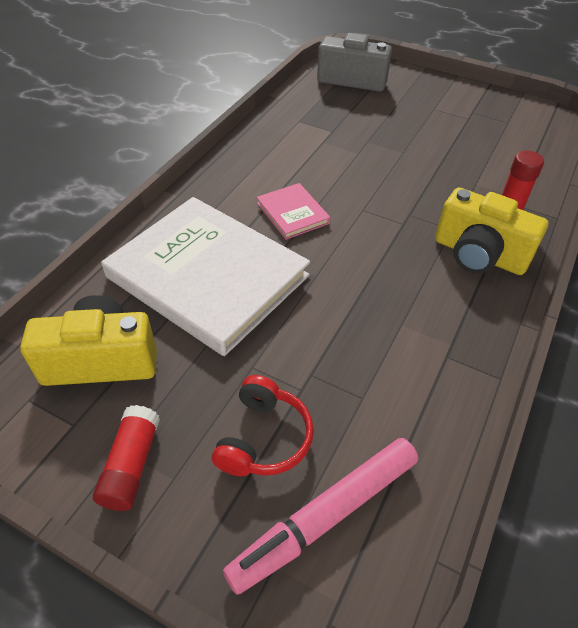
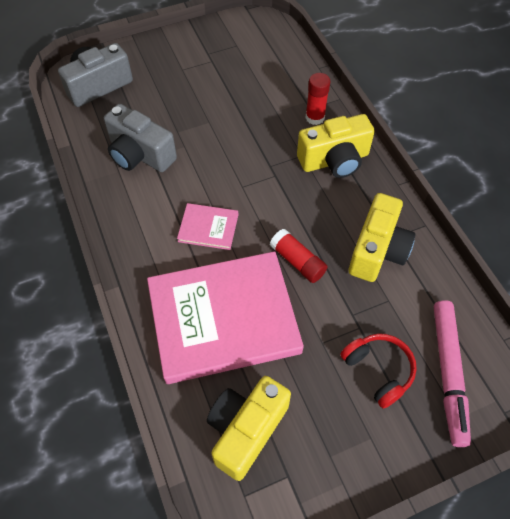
camera: 50 degrees left, 10 degrees up
red glue stick [93,405,160,511] -> red glue stick moved to [270,229,327,283]
white book [101,197,310,356] -> pink book [147,251,304,384]
none -> grey camera [104,104,177,172]
none -> yellow camera [349,193,416,282]

